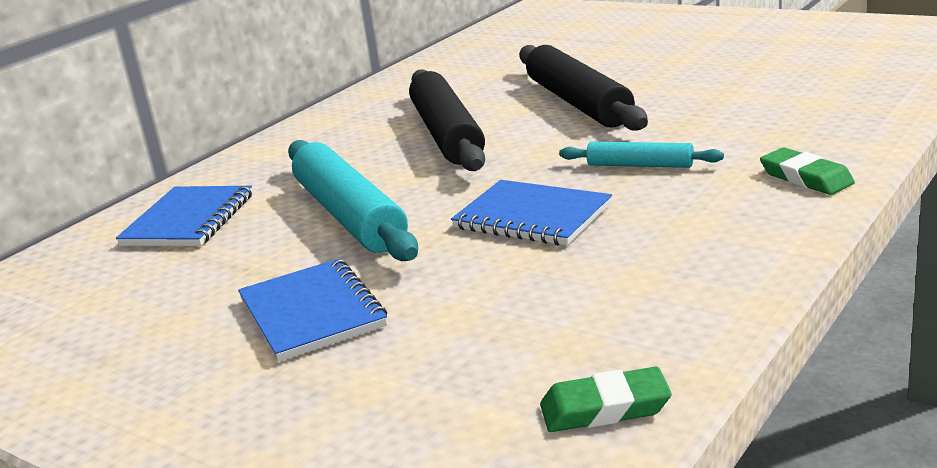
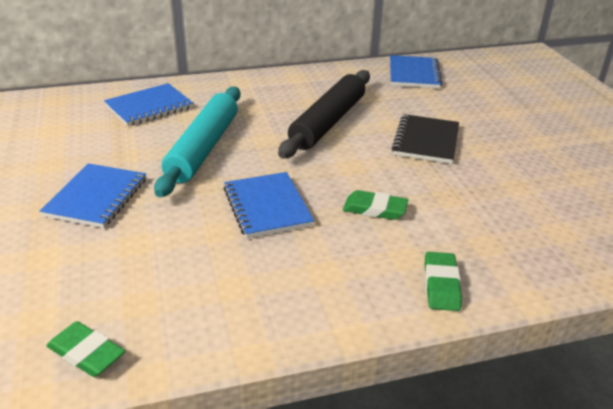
camera: 35 degrees right, 10 degrees up
black rolling pin [519,45,648,131] -> black notebook [392,114,459,164]
turquoise rolling pin [559,142,724,168] -> green eraser [343,190,408,220]
none -> blue notebook [390,55,442,88]

